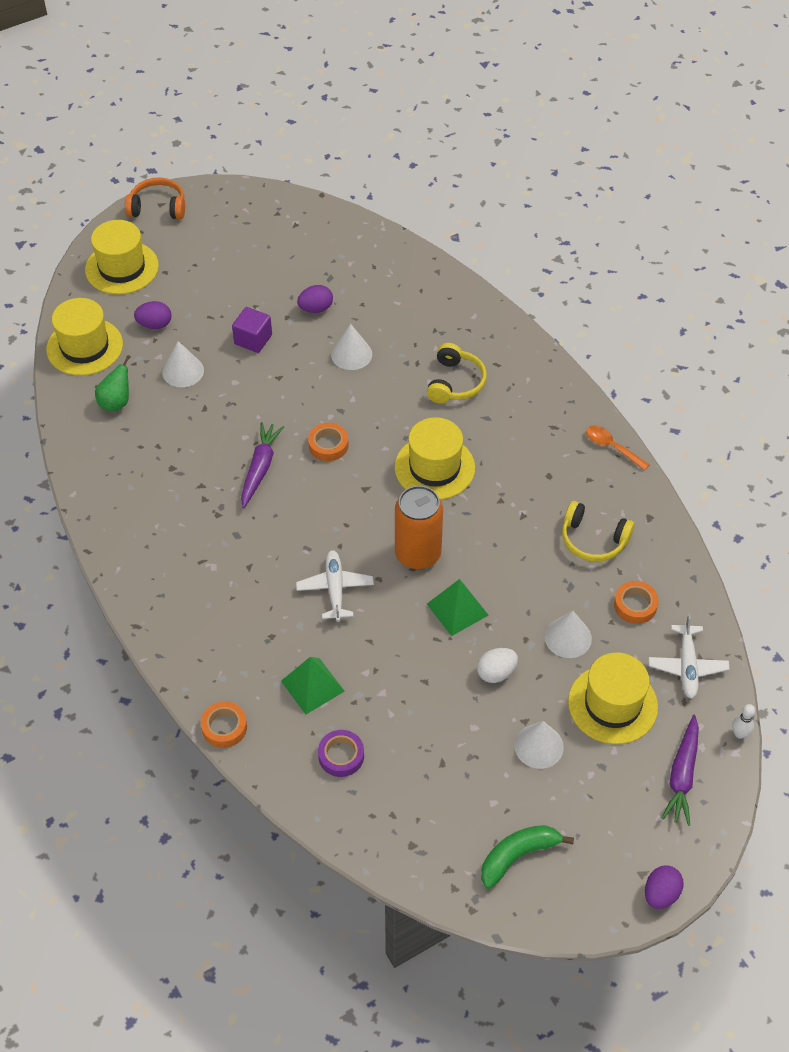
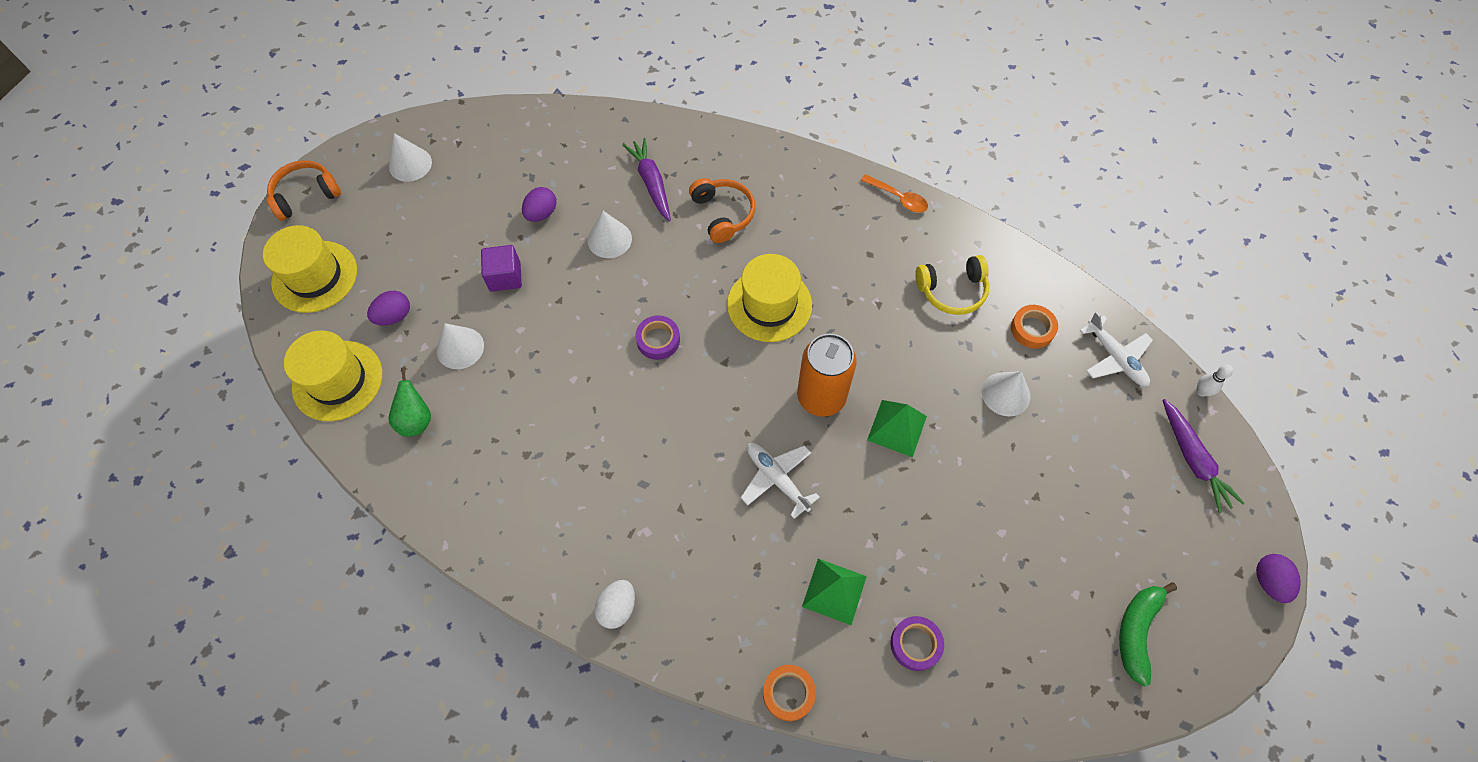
camera: 35 degrees left, 10 degrees up
purple carrot [241,422,284,508] -> purple carrot moved to [623,138,671,221]
orange tape [308,423,348,461] -> purple tape [635,315,680,360]
yellow headphones [427,343,487,403] -> orange headphones [689,178,755,243]
white egg [477,648,518,683] -> white egg moved to [595,580,635,629]
white cone [514,721,564,769] -> white cone moved to [389,133,432,182]
yellow hat [568,653,658,744] -> none
orange spoon [586,425,649,471] -> orange spoon turned 150 degrees counterclockwise [861,174,928,213]

